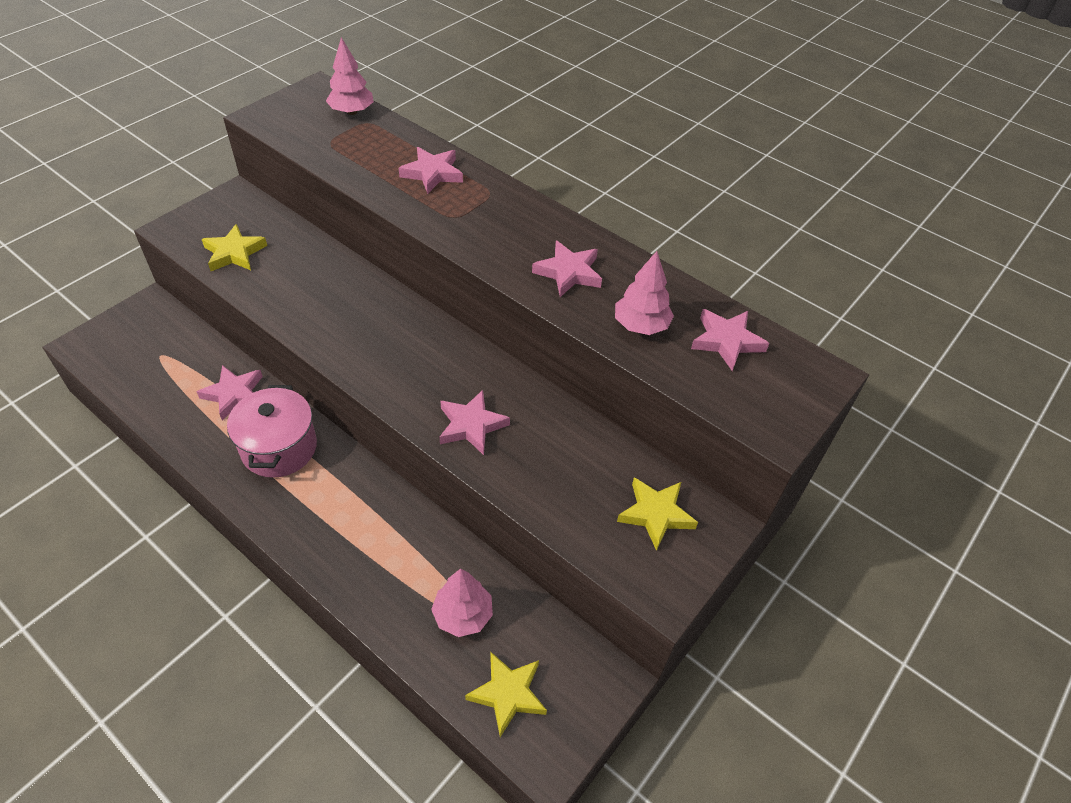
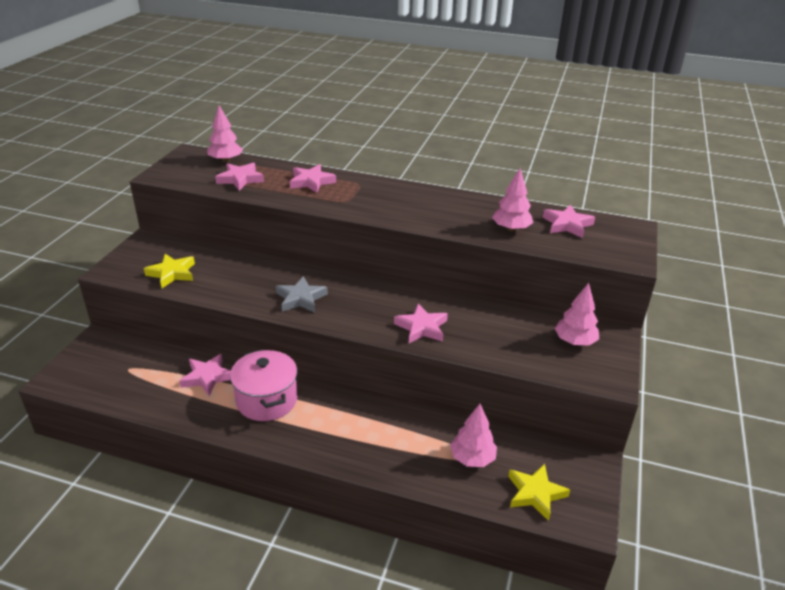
camera: 20 degrees left, 15 degrees down
pink star [532,240,602,297] -> pink star moved to [215,163,264,191]
yellow star [617,477,698,551] -> pink tree [555,283,599,345]
none -> grey star [276,276,328,312]

